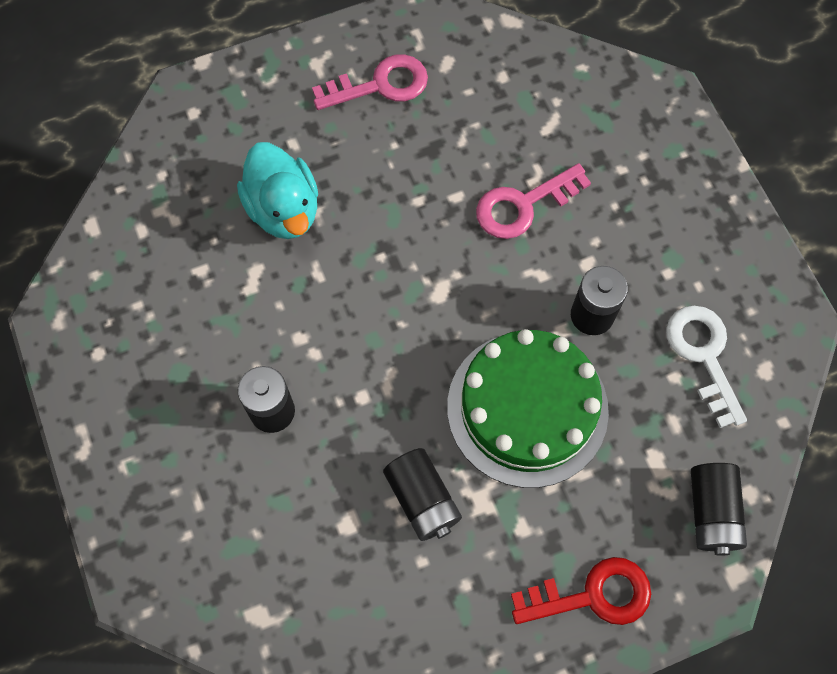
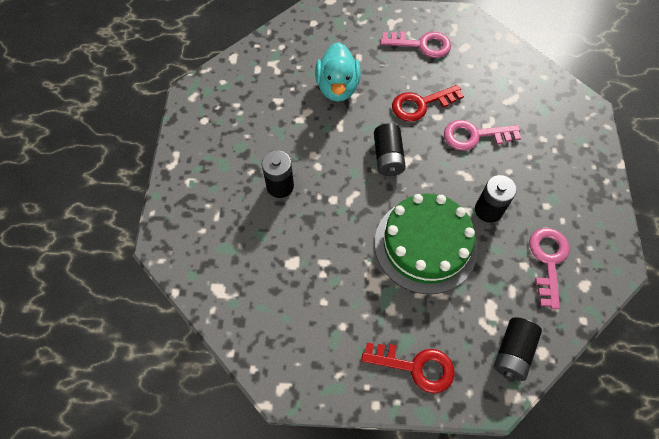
camera: 25 degrees right, 5 degrees down
black battery [383,448,462,541] -> black battery moved to [374,123,406,176]
white key [666,306,747,428] -> pink key [529,228,570,309]
none -> red key [392,85,464,122]

